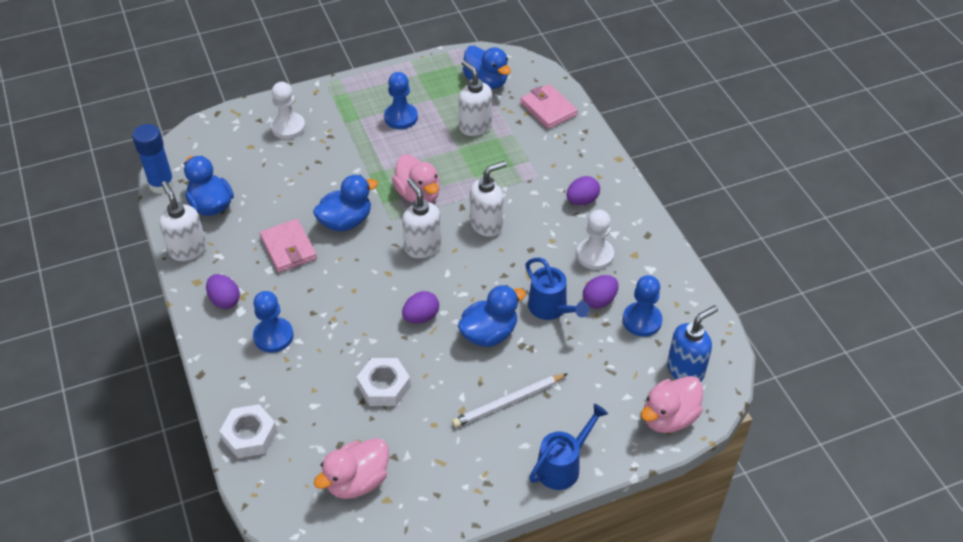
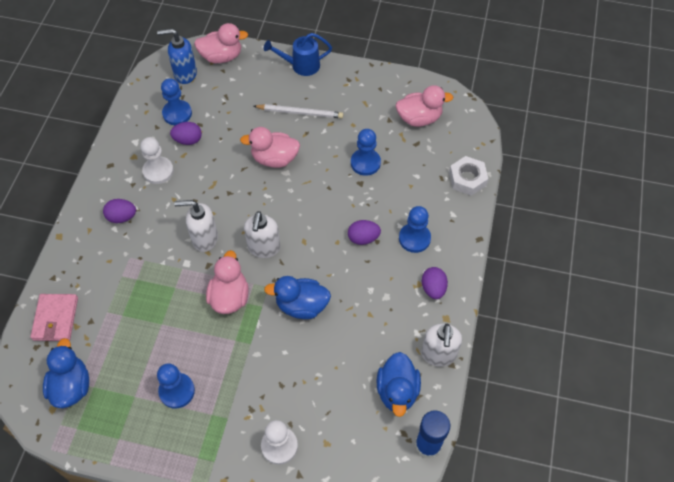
camera: 145 degrees left, 10 degrees up
pink wallet [260,219,317,273] -> none
white nut [357,358,411,406] -> blue pawn [351,129,381,176]
purple egg [402,291,439,324] -> purple egg moved to [348,220,381,245]
blue duck [458,285,526,347] -> pink duck [240,127,300,168]
white soap dispenser [459,60,492,136] -> none
blue watering can [525,258,589,320] -> none

